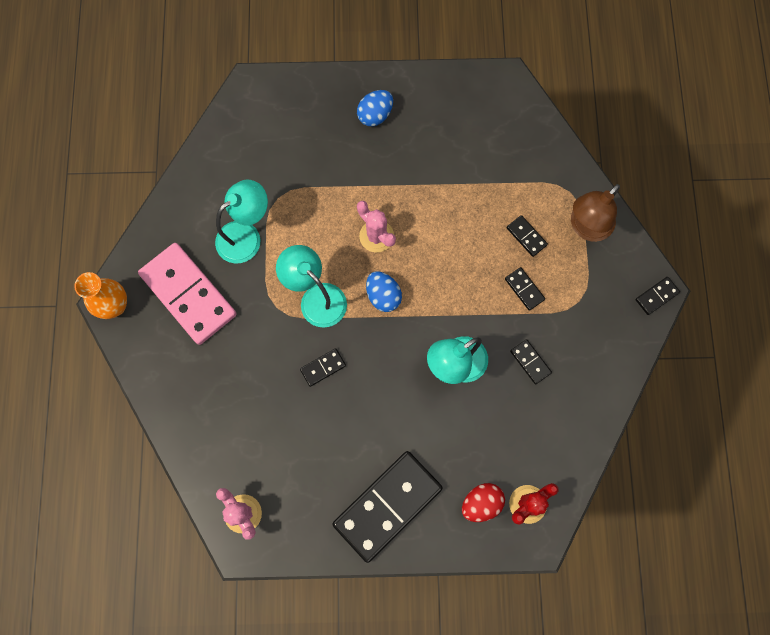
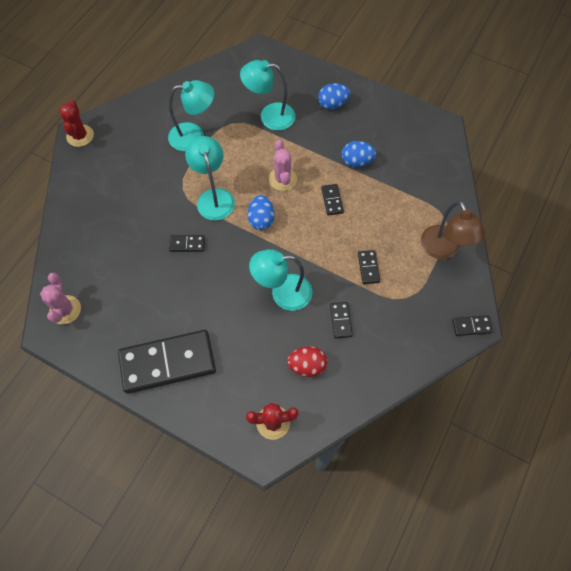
camera: 30 degrees right, 10 degrees down
orange vase [74,272,127,319] -> red cactus [59,100,94,147]
pink domino [138,243,237,345] -> none
red egg [462,483,505,522] -> red egg moved to [287,346,327,377]
black domino [507,215,548,257] -> black domino moved to [321,184,344,216]
brown lamp [571,184,620,242] -> brown lamp turned 90 degrees counterclockwise [421,201,486,259]
none -> turquoise lamp [240,60,296,131]
none -> blue egg [341,141,376,167]

